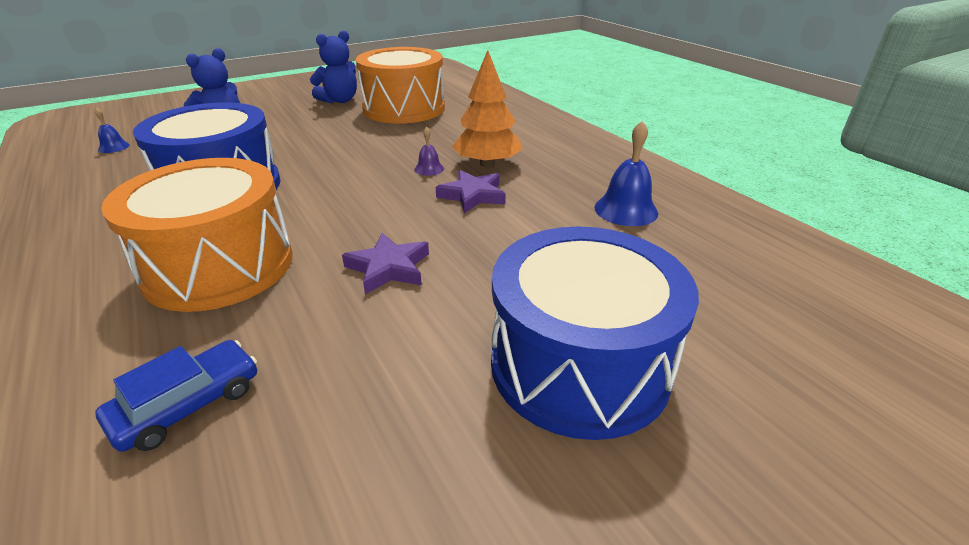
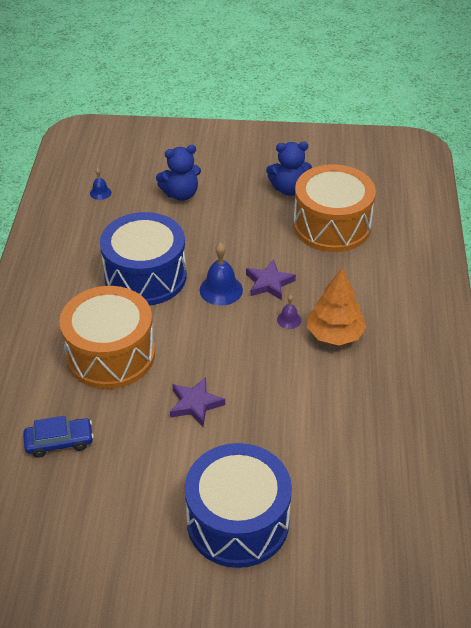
camera: 35 degrees right, 10 degrees up
purple star [436,170,506,214] -> purple star moved to [246,260,296,300]
blue bell [594,121,658,226] -> blue bell moved to [199,243,243,306]

